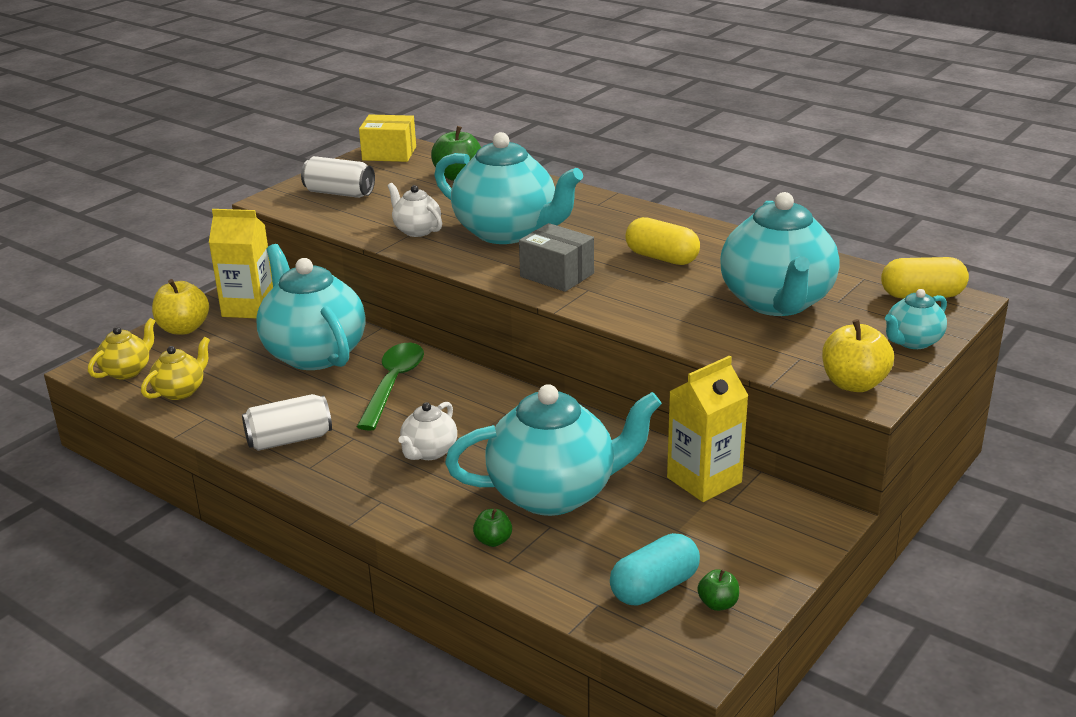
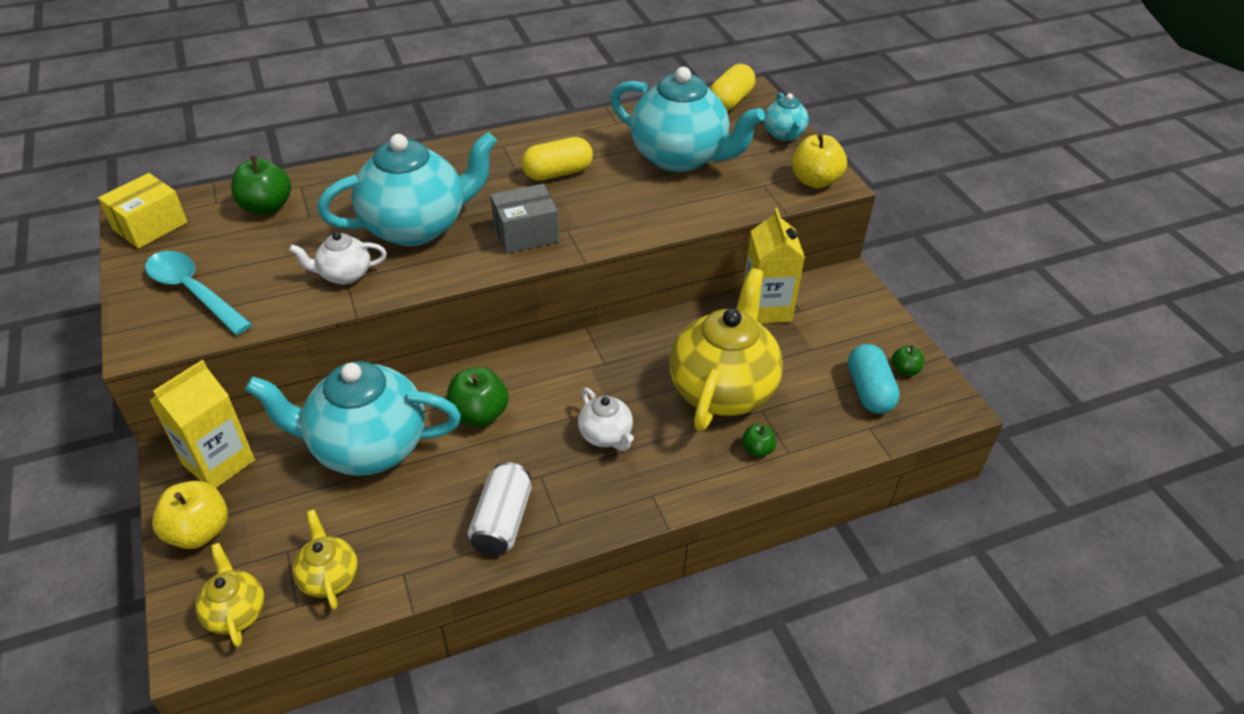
camera: 60 degrees left, 15 degrees up
white can [301,156,375,198] -> turquoise spoon [145,251,252,335]
green spoon [357,343,424,431] -> green apple [446,367,509,427]
turquoise teapot [445,384,662,516] -> yellow teapot [670,268,783,431]

